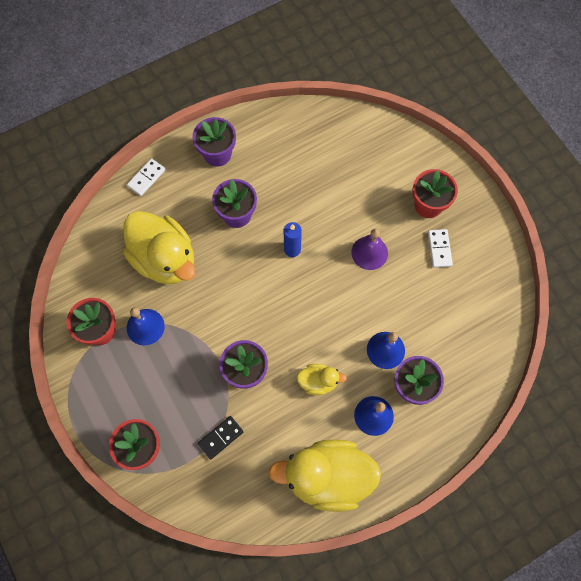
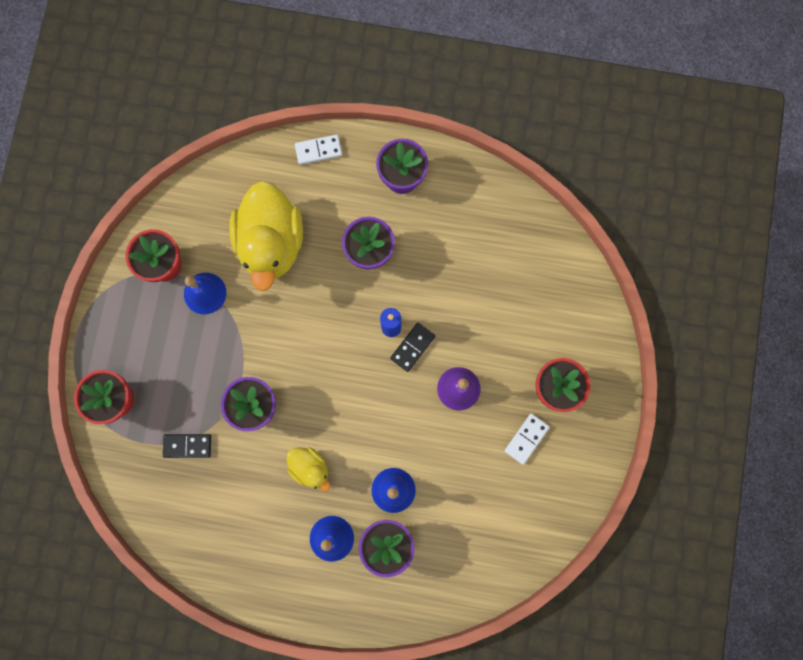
camera: 40 degrees right, 10 degrees up
yellow duck [268,439,381,512] -> none
none -> black domino [390,323,435,372]

